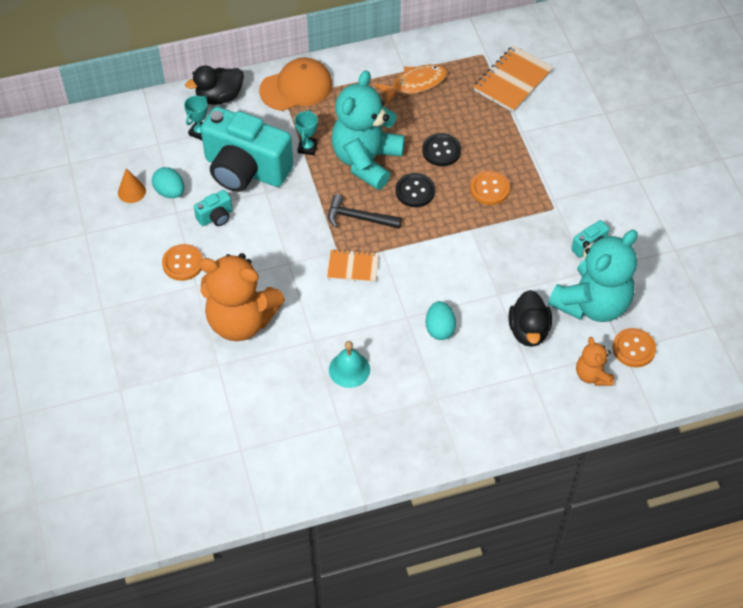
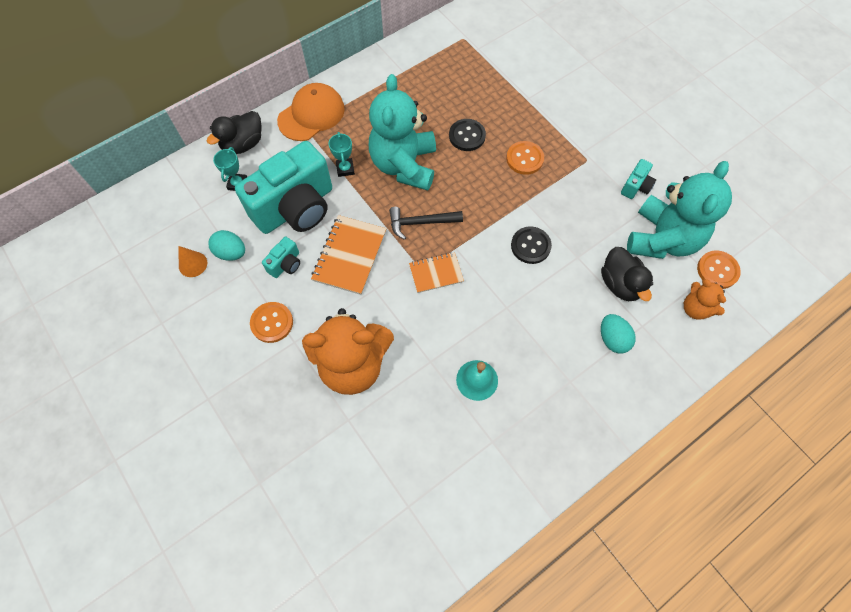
camera: 20 degrees left, 10 degrees up
turquoise camera [201,107,293,192] -> turquoise camera turned 45 degrees counterclockwise [235,141,332,234]
orange fish [375,64,447,104] -> none
black button [396,173,435,207] -> black button moved to [511,227,552,264]
turquoise egg [426,301,456,340] -> turquoise egg moved to [601,314,636,353]
orange notebook [473,45,554,113] -> orange notebook moved to [311,215,386,295]

